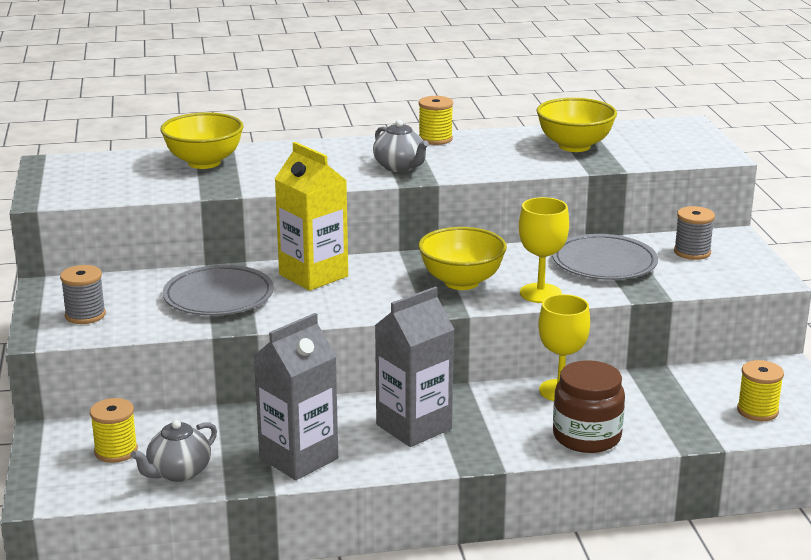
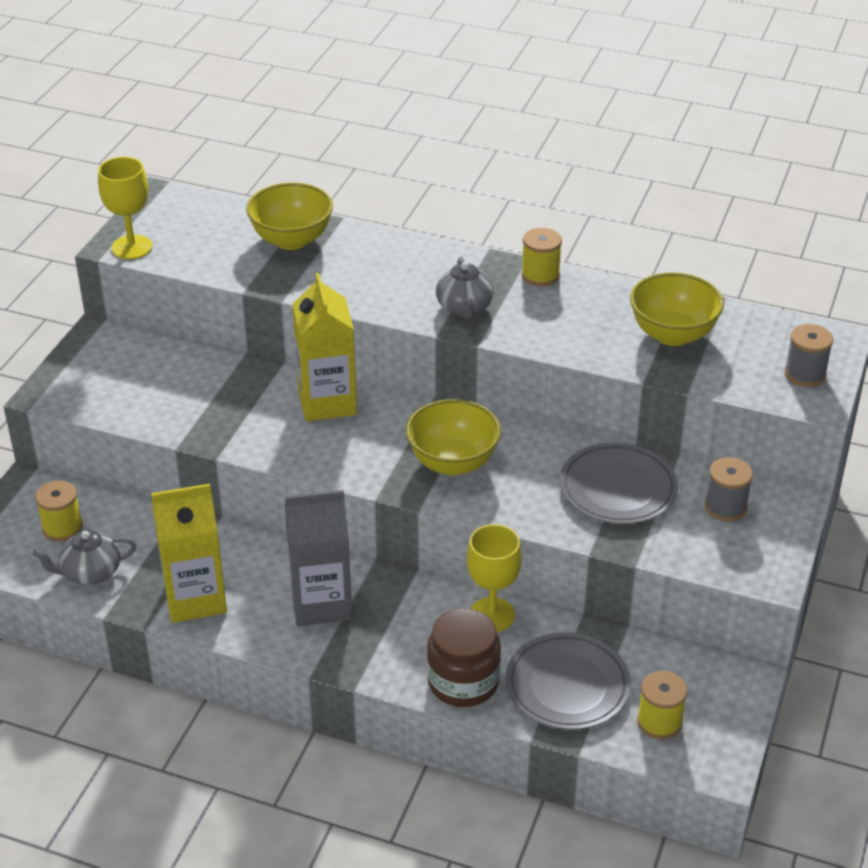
camera: 30 degrees right, 15 degrees up
grey spool [60,265,106,324] -> grey spool moved to [784,324,833,387]
grey plate [163,265,274,316] -> grey plate moved to [506,632,631,730]
grey carton [254,313,338,480] -> yellow carton [151,483,227,623]
yellow goblet [519,197,569,303] -> yellow goblet moved to [98,157,153,259]

